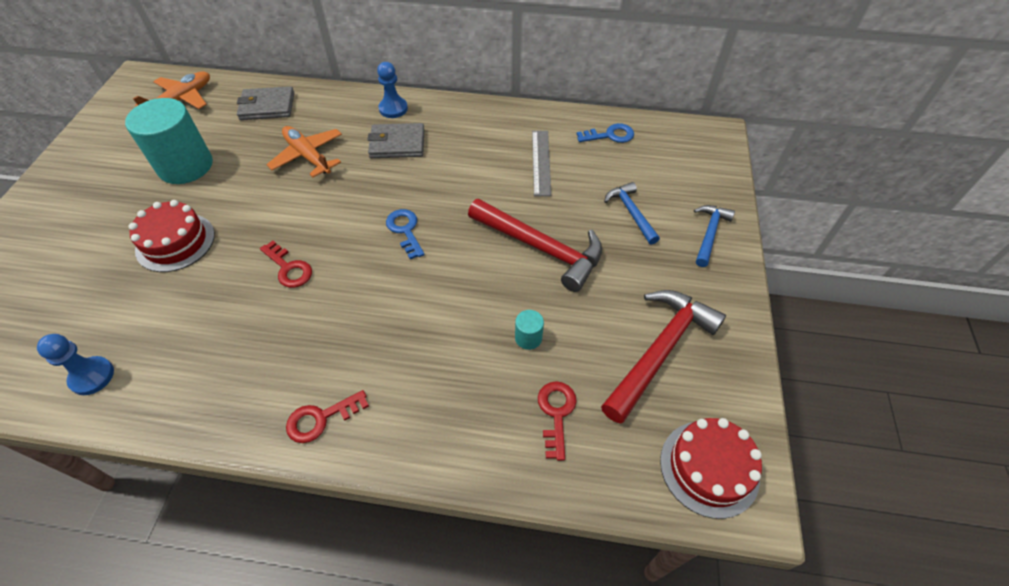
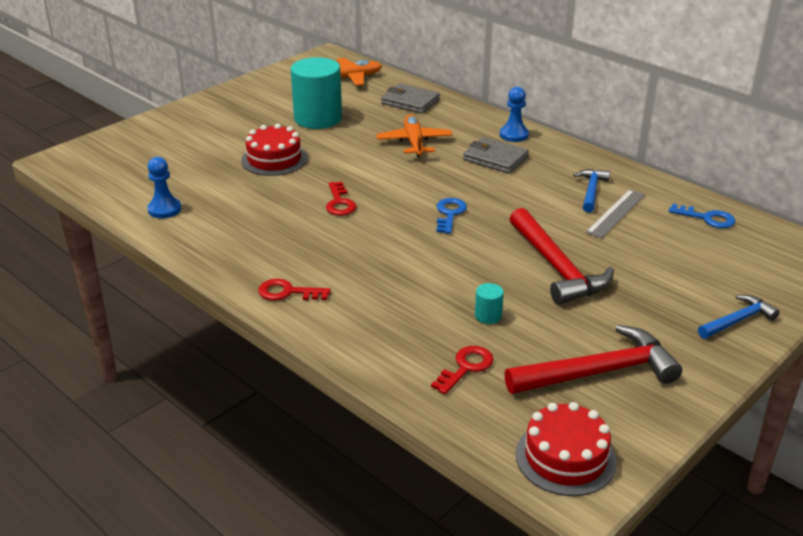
camera: 35 degrees right, 20 degrees down
blue hammer [604,182,660,245] -> blue hammer moved to [573,169,610,213]

